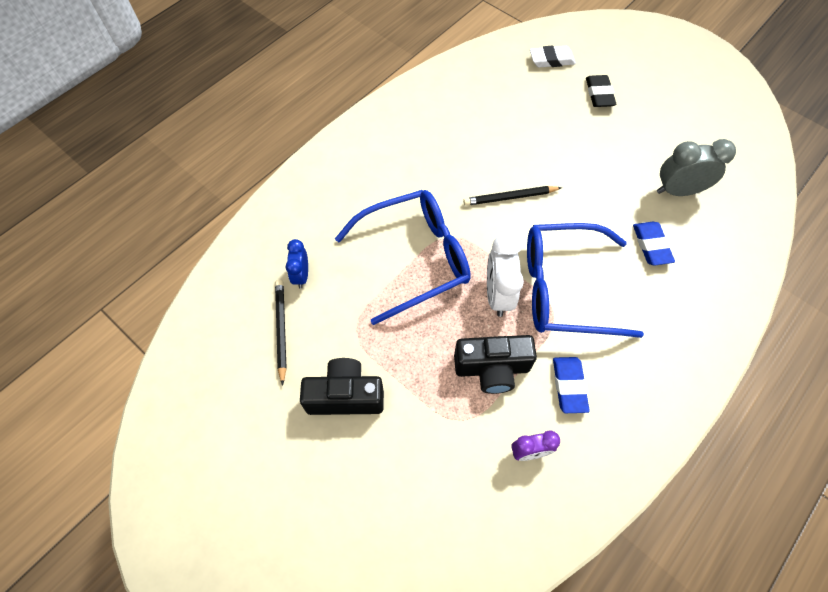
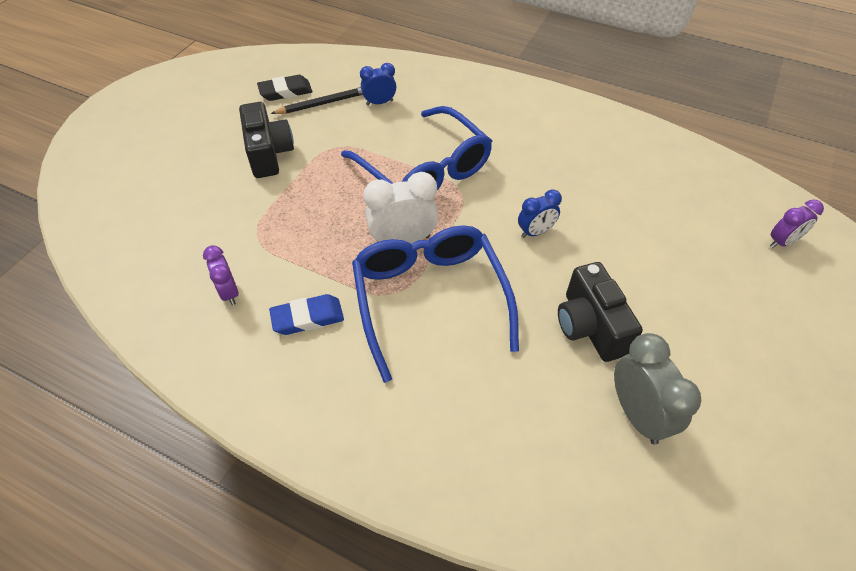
camera: 75 degrees right, 10 degrees down
black camera [454,335,537,394] -> black camera moved to [558,262,643,362]
black pencil [463,186,562,206] -> blue clock [518,190,562,238]
white eraser [530,46,576,68] -> purple clock [770,200,824,248]
black eraser [586,75,616,107] -> black eraser moved to [257,75,312,101]
blue eraser [633,222,675,266] -> none

